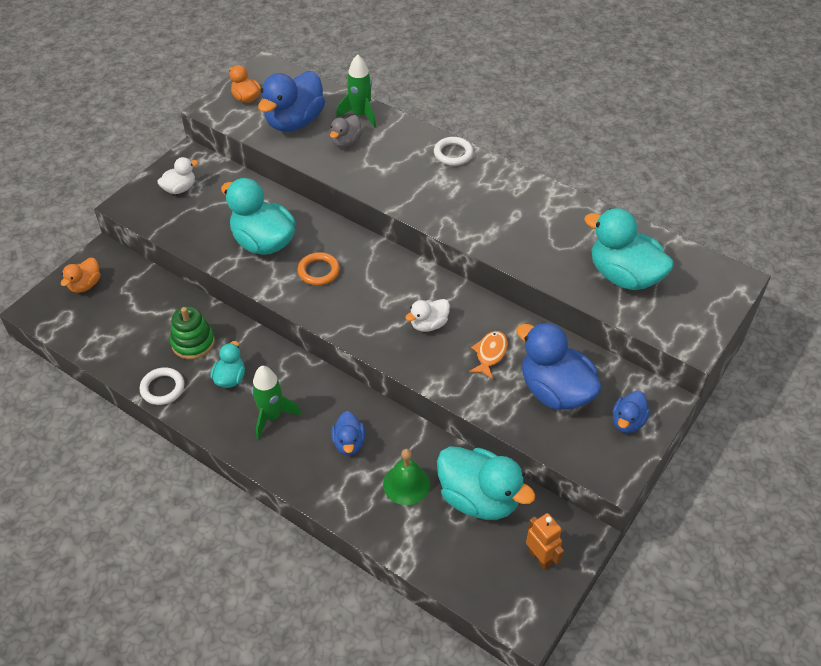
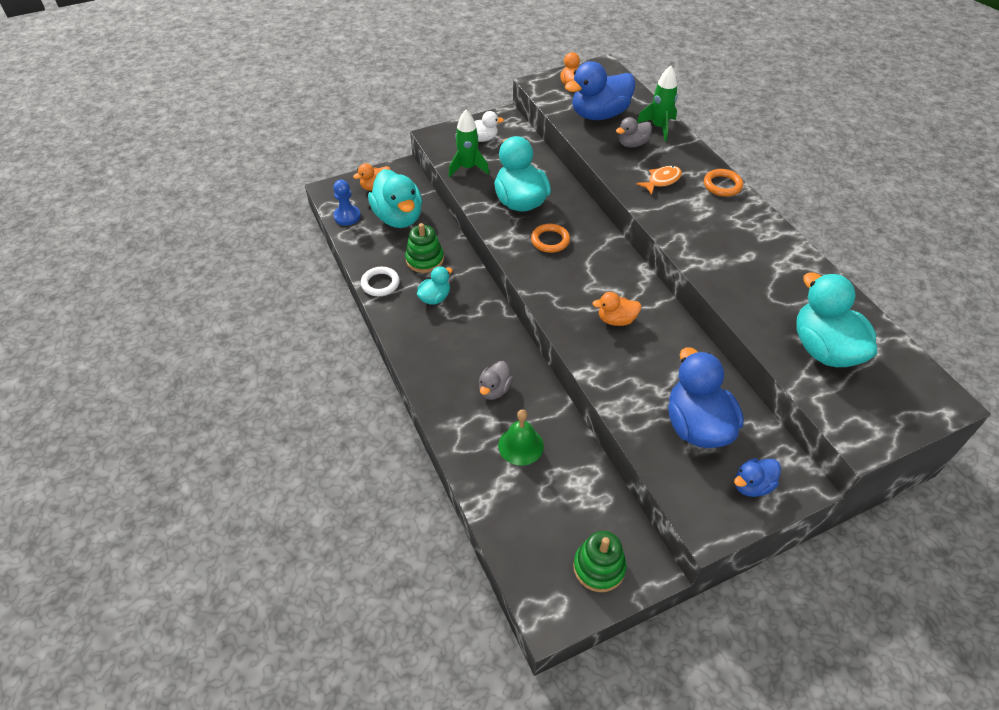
camera: 30 degrees right, 0 degrees up
green rocket [252,366,301,439] -> green rocket moved to [449,110,489,177]
blue duck [331,411,365,456] -> grey duck [479,361,513,400]
white duck [405,299,450,332] -> orange duck [592,292,641,326]
white ring [434,137,473,166] -> orange ring [704,169,743,197]
turquoise duck [437,446,536,520] -> turquoise duck moved to [368,169,422,228]
orange fish [469,331,508,379] -> orange fish moved to [636,166,682,195]
orange robot [526,513,564,570] -> green stacking toy [573,531,627,592]
none -> blue pawn [333,180,361,226]

